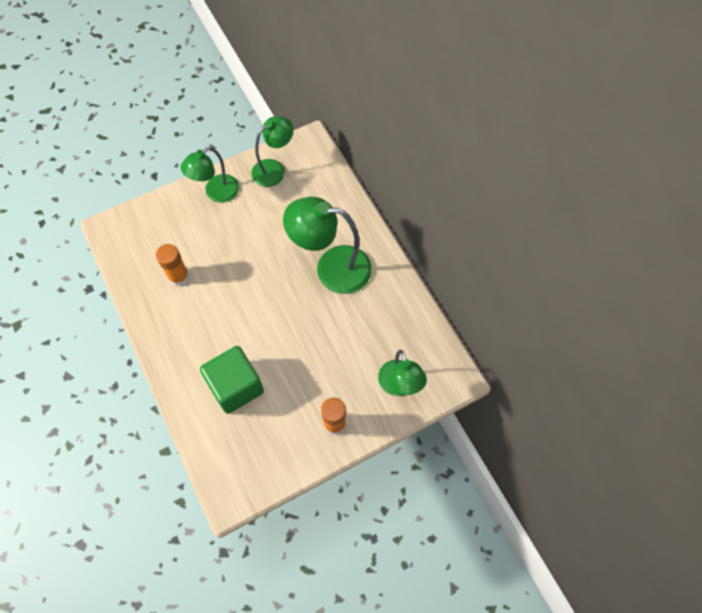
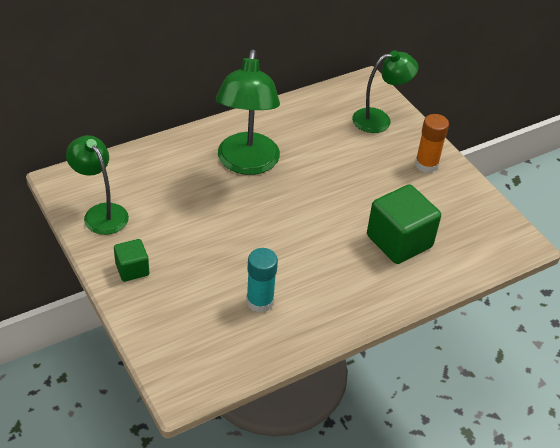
camera: 95 degrees left, 20 degrees down
orange glue stick [156,244,189,286] -> turquoise glue stick [247,248,278,313]
green lamp [180,146,239,203] -> green cube [114,239,149,282]

